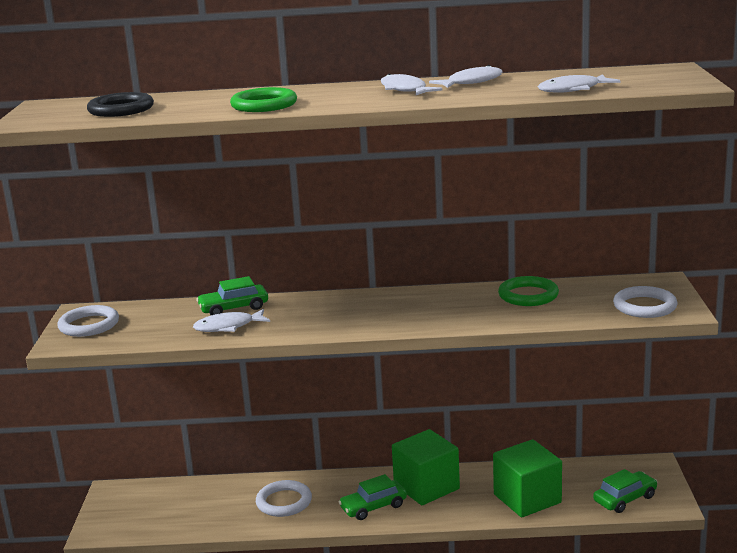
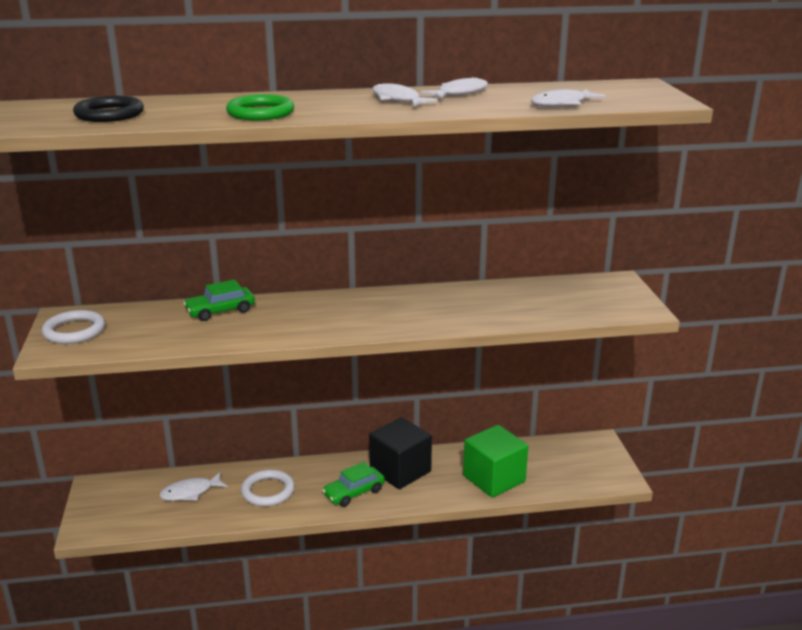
camera: 10 degrees left, 5 degrees up
white fish [193,309,270,332] -> white fish moved to [159,472,228,501]
green cube [392,429,460,505] -> black cube [369,417,432,489]
green ring [498,276,559,306] -> none
green car [593,469,657,513] -> none
white ring [613,286,677,318] -> none

